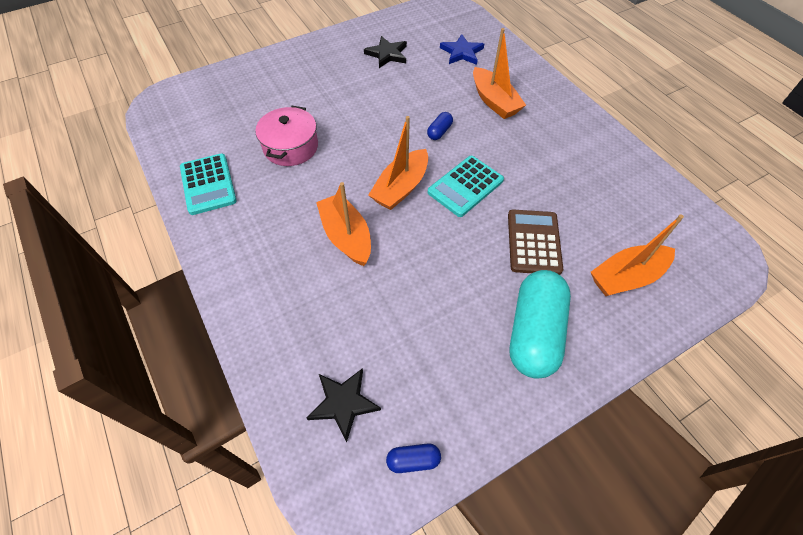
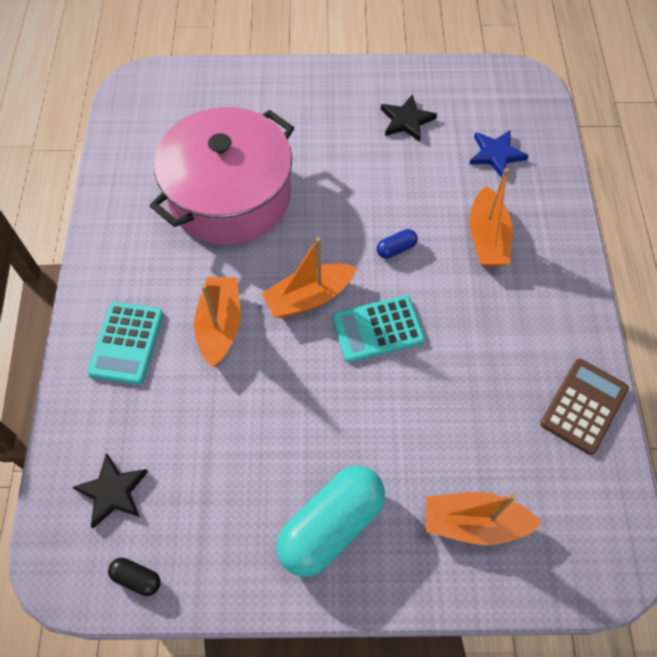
camera: 30 degrees right, 5 degrees up
turquoise calculator [180,154,237,215] -> turquoise calculator moved to [87,302,163,385]
pink pot [255,106,318,166] -> pink pot [150,107,294,245], size x1.92
blue capsule [386,444,441,473] -> black capsule [108,558,161,596]
brown calculator [508,210,563,275] -> brown calculator moved to [540,359,629,455]

